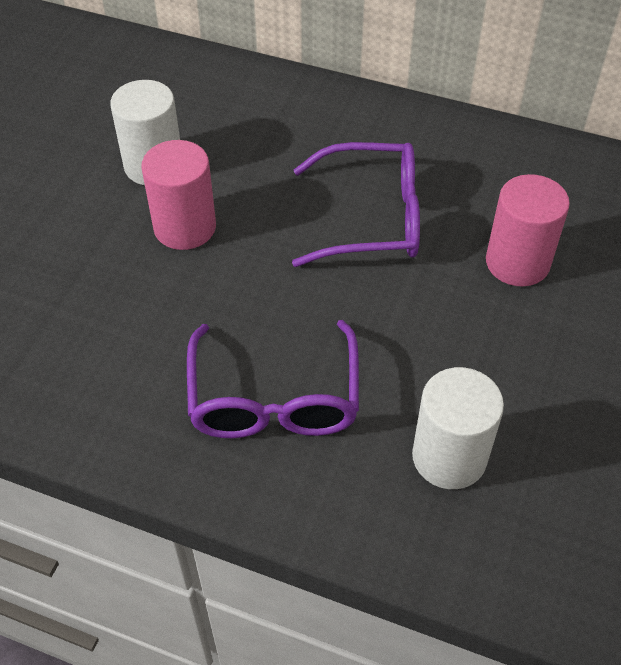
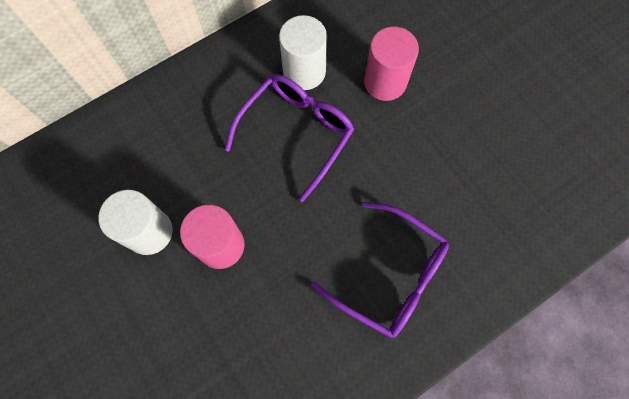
camera: 55 degrees left, 20 degrees up
white cylinder [412,367,504,489] -> white cylinder moved to [279,15,327,90]

